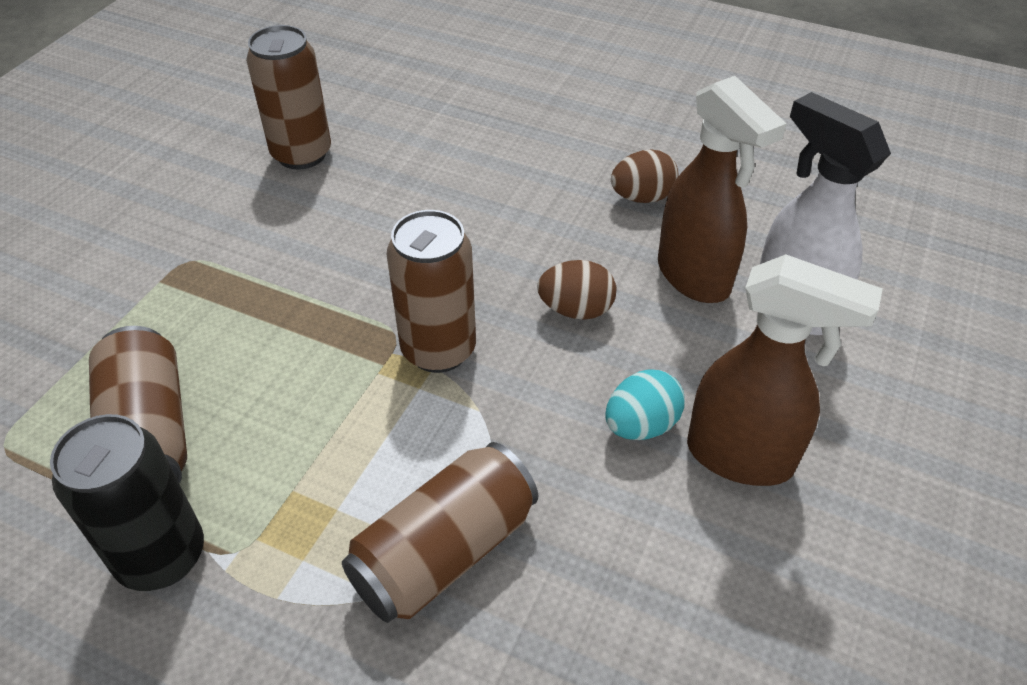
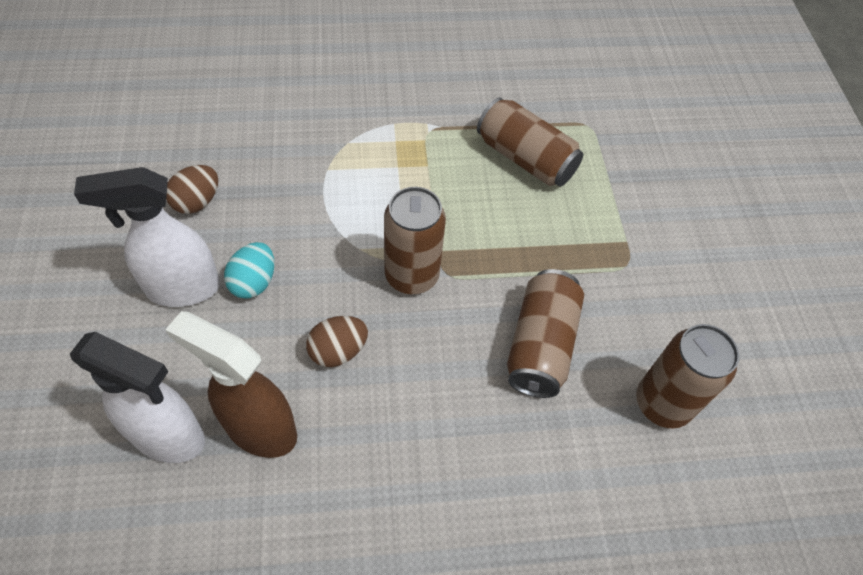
camera: 145 degrees right, 10 degrees up
black can [50,414,204,591] -> none
brown can [342,442,538,623] -> brown can moved to [507,269,584,398]
brown egg [611,149,678,203] -> brown egg moved to [166,165,218,214]
brown spray bottle [687,254,883,486] -> white spray bottle [74,167,220,307]

